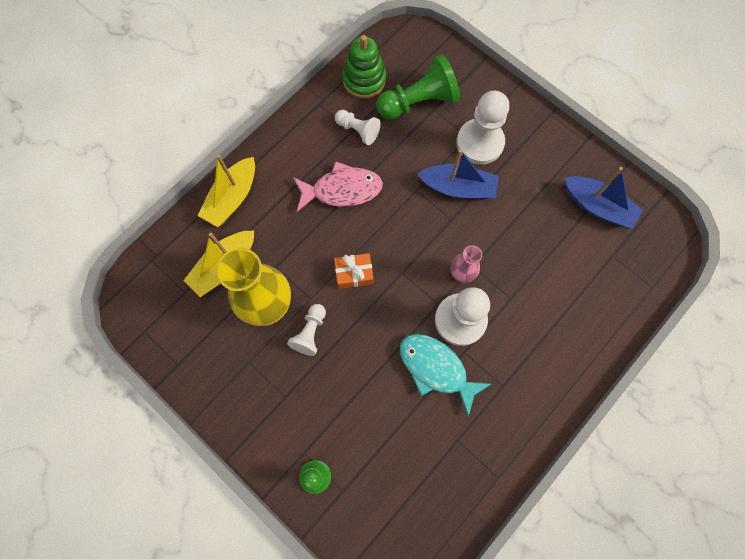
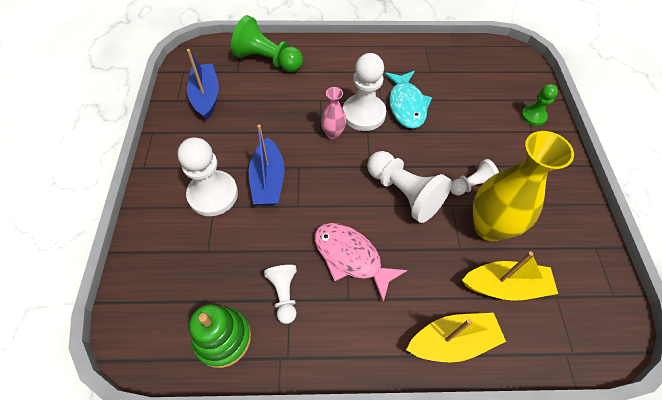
camera: 135 degrees left, 15 degrees down
orange gift [334,253,374,289] -> white pawn [367,151,452,223]
green pawn [376,54,460,120] -> green pawn moved to [231,15,303,72]
blue boat [417,149,499,199] -> blue boat turned 150 degrees counterclockwise [249,125,285,205]

